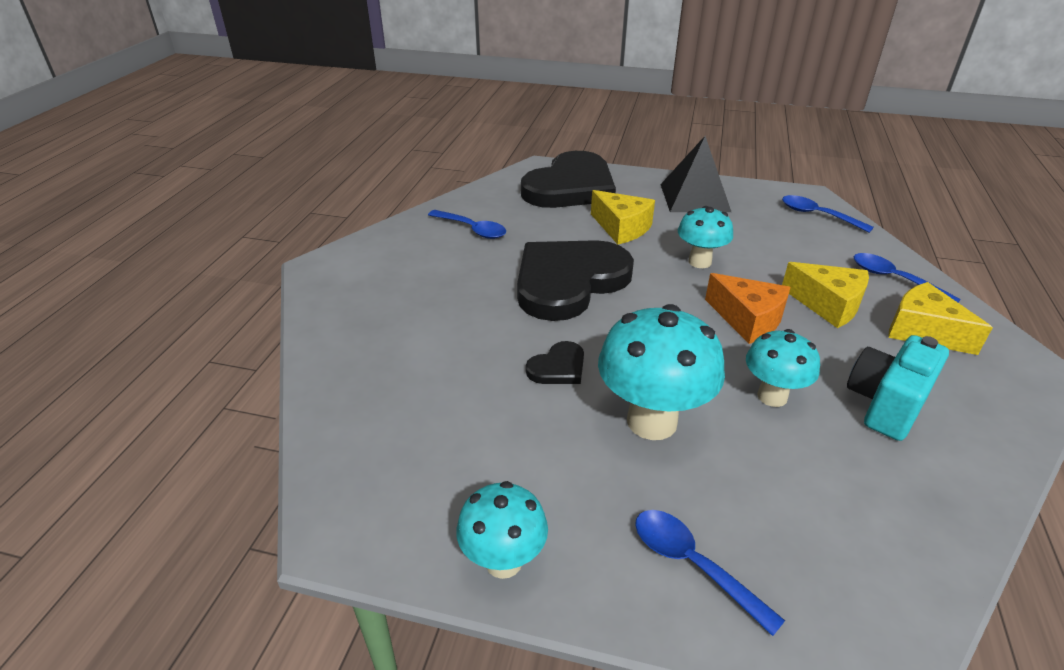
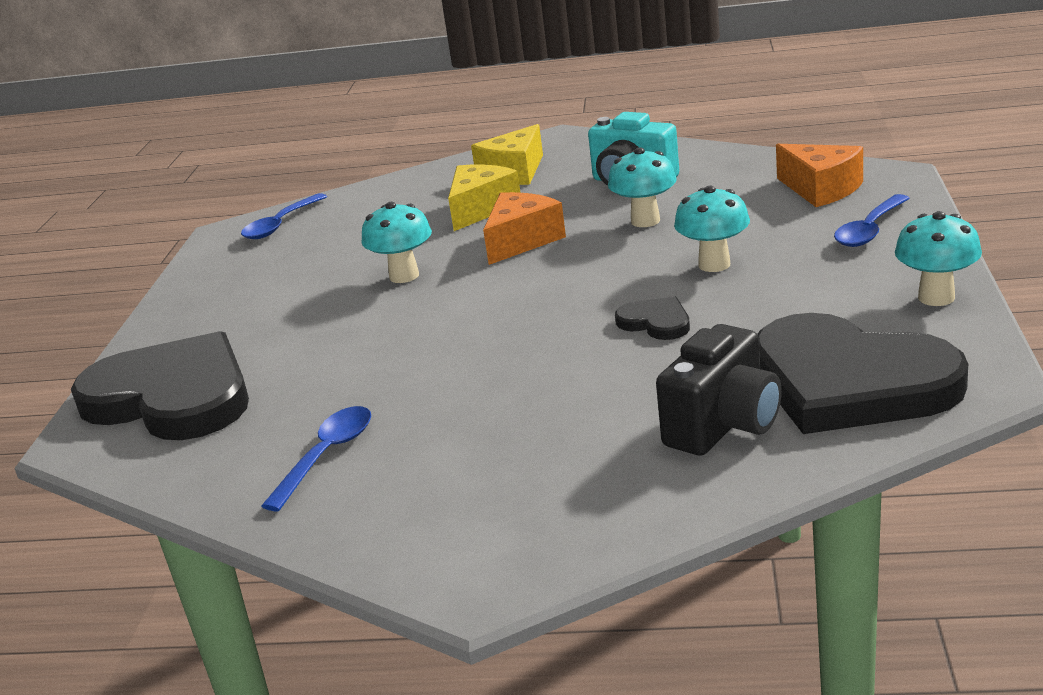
camera: 95 degrees left, 10 degrees down
black heart [517,240,634,321] -> black heart moved to [758,313,968,434]
yellow cheese [591,190,655,244] -> none
turquoise mushroom [598,304,725,440] -> turquoise mushroom [674,186,750,272], size x0.61
black pyramid [660,136,731,212] -> none
blue spoon [854,253,961,302] -> none
none -> black camera [656,324,782,455]
none -> orange cheese [776,144,863,207]

